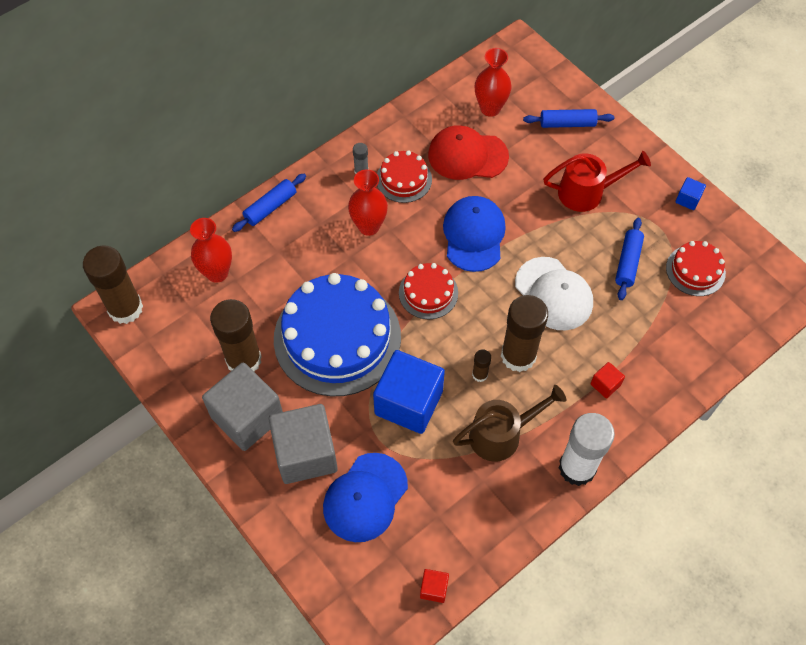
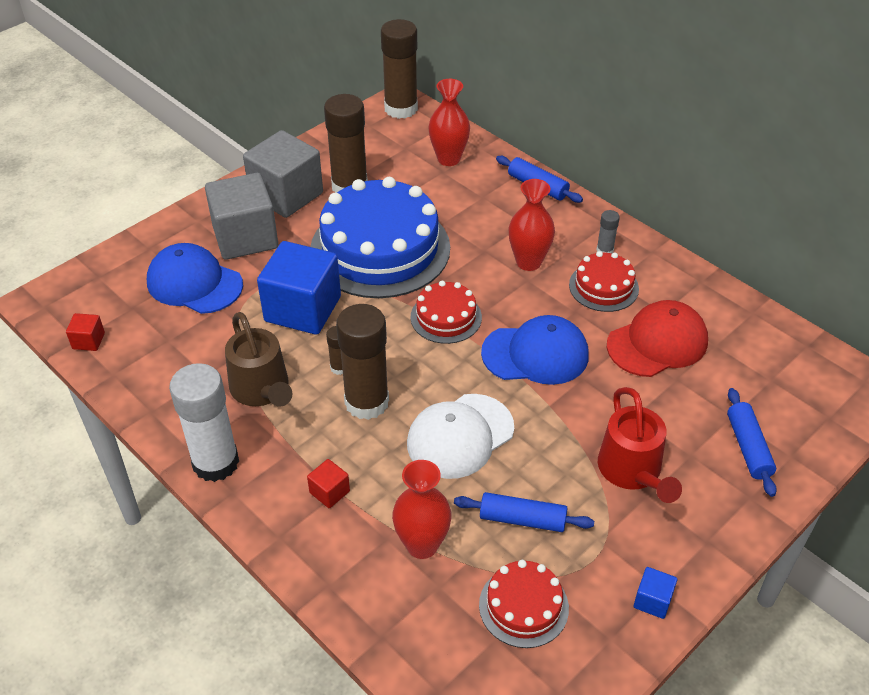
camera: 85 degrees right, 15 degrees down
red cap [428,125,509,180] -> red cap turned 60 degrees clockwise [607,300,708,377]
red vase [475,48,511,117] -> red vase moved to [392,460,452,559]

